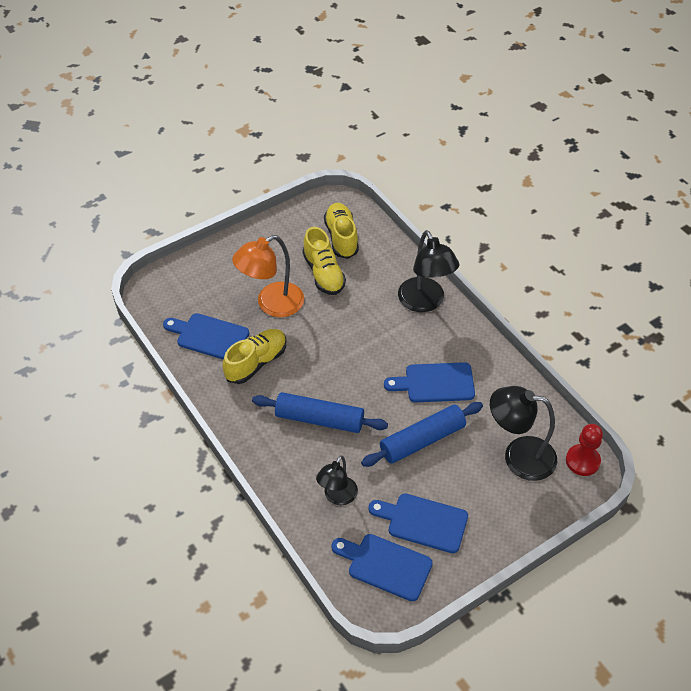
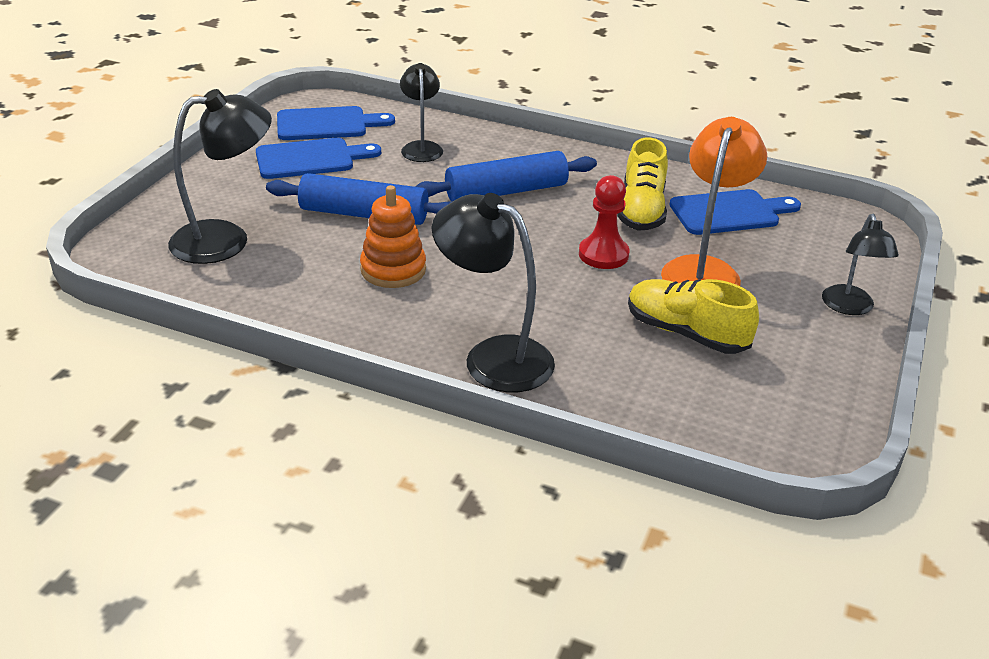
camera: 145 degrees right, 15 degrees down
yellow shoe [324,203,359,259] -> none
blue rolling pin [361,402,483,467] -> blue rolling pin turned 75 degrees clockwise [266,173,451,225]
blue cutting board [384,362,475,402] -> orange stacking toy [360,185,426,288]
red pawn [566,424,603,476] -> red pawn moved to [579,175,629,269]
none -> black lamp [822,214,899,315]

